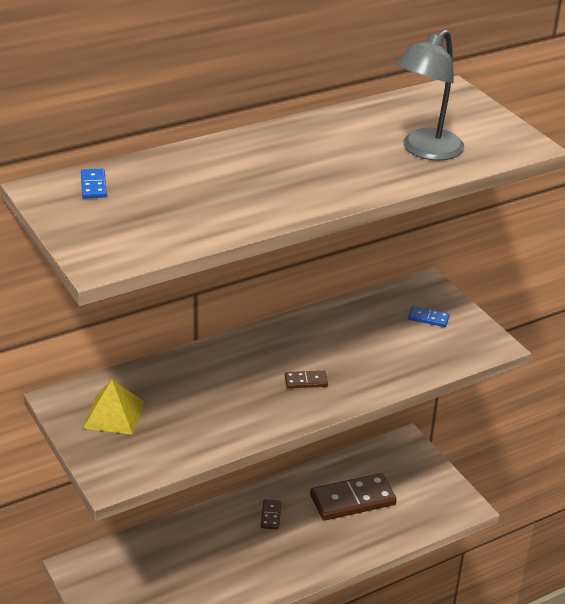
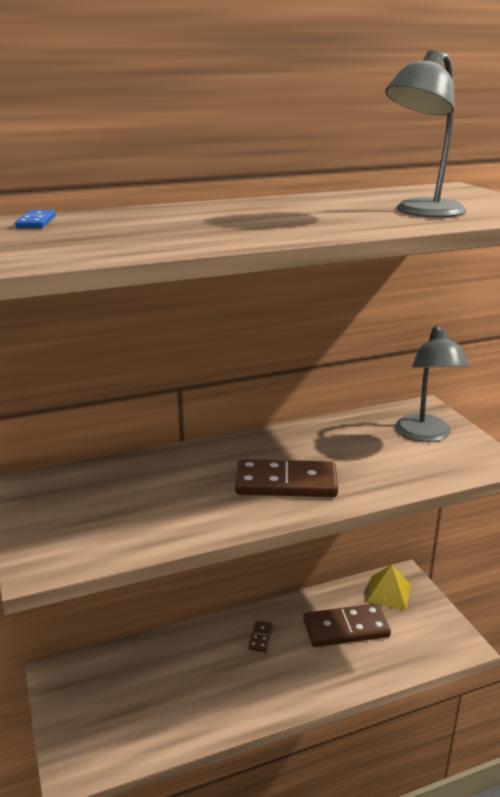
camera: 10 degrees right, 10 degrees down
yellow pyramid [83,380,144,435] -> yellow pyramid moved to [366,564,410,611]
brown domino [285,371,328,388] -> brown domino [235,459,338,497], size x2.21
blue domino [408,306,450,327] -> grey lamp [396,325,469,442]

